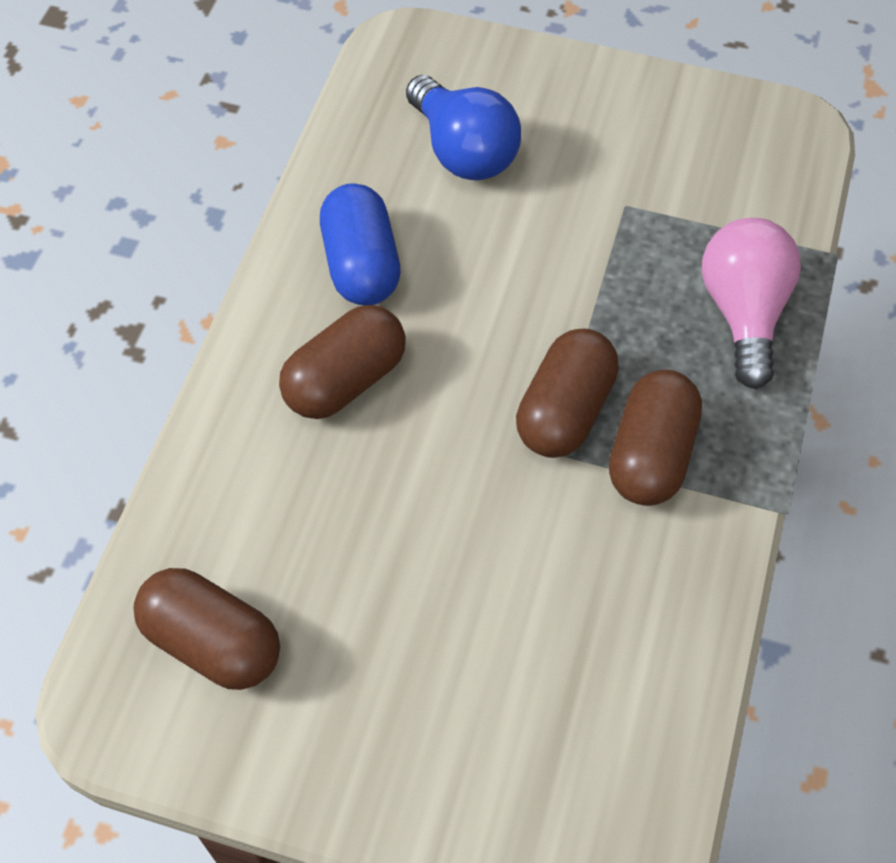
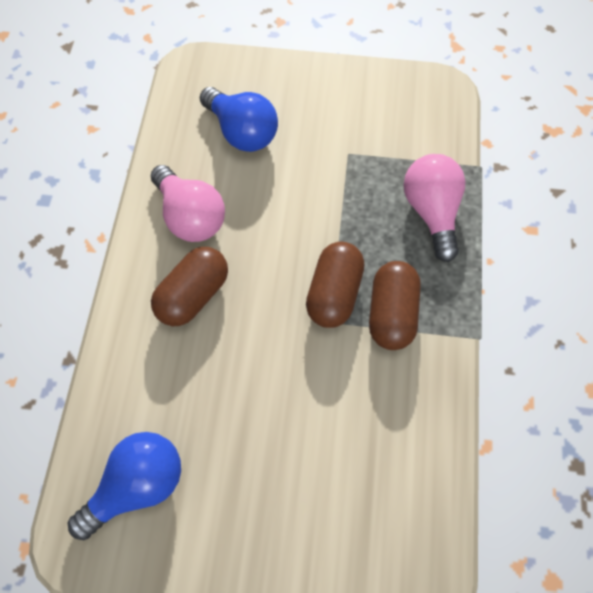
camera: 10 degrees left, 5 degrees up
brown capsule [133,568,280,690] -> blue light bulb [68,432,181,540]
blue capsule [320,183,400,306] -> pink light bulb [150,165,225,242]

